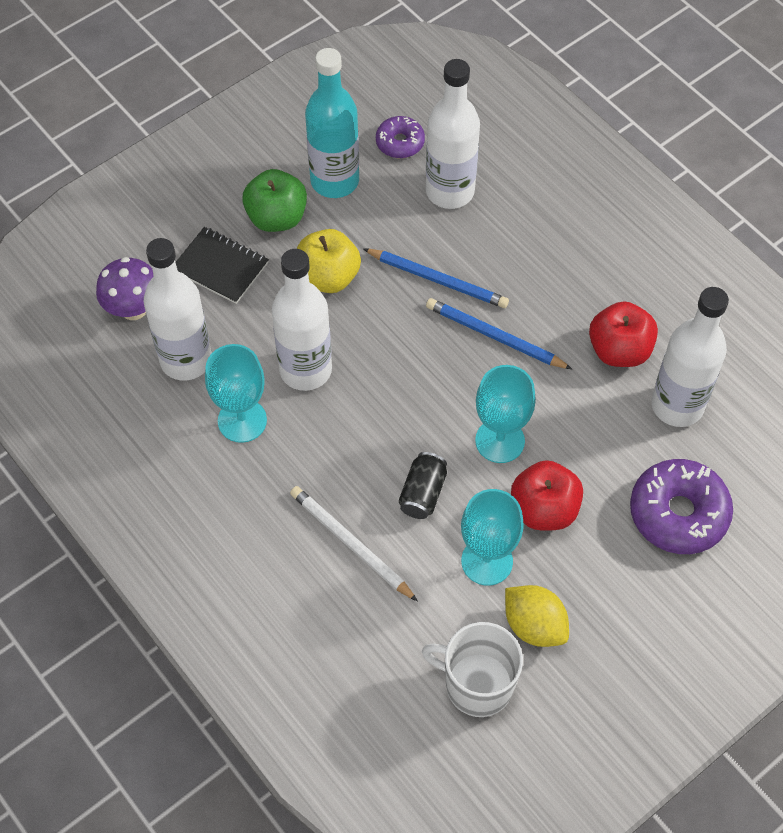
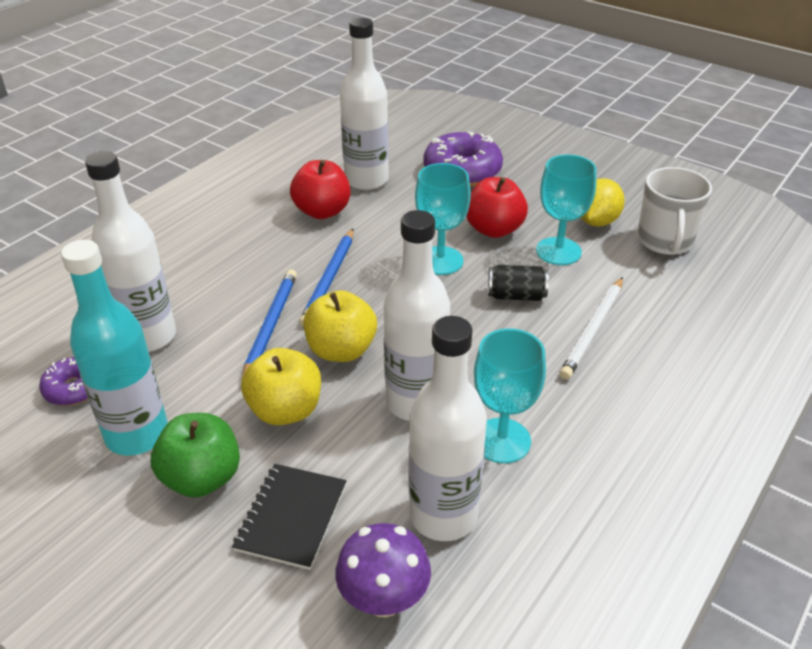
camera: 105 degrees left, 20 degrees down
none -> yellow apple [304,290,377,362]

